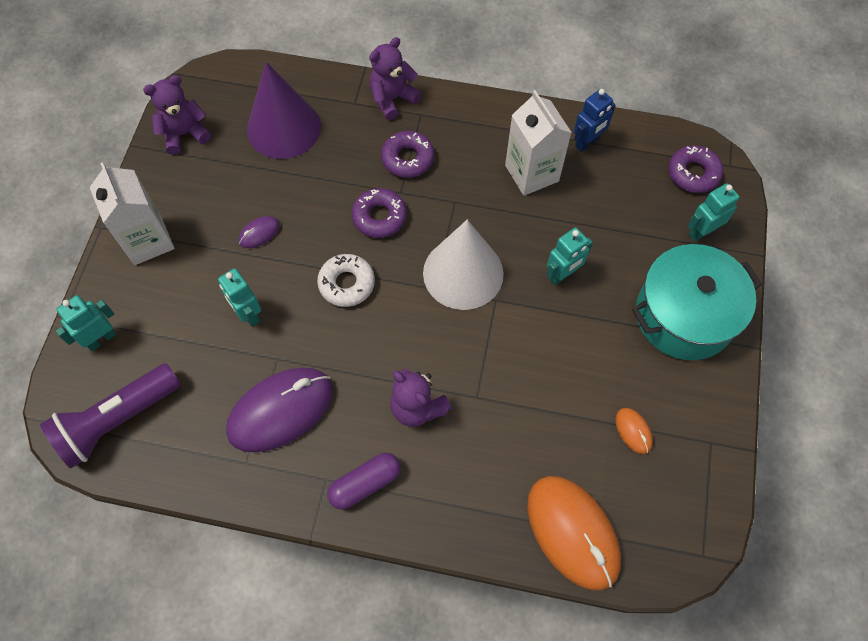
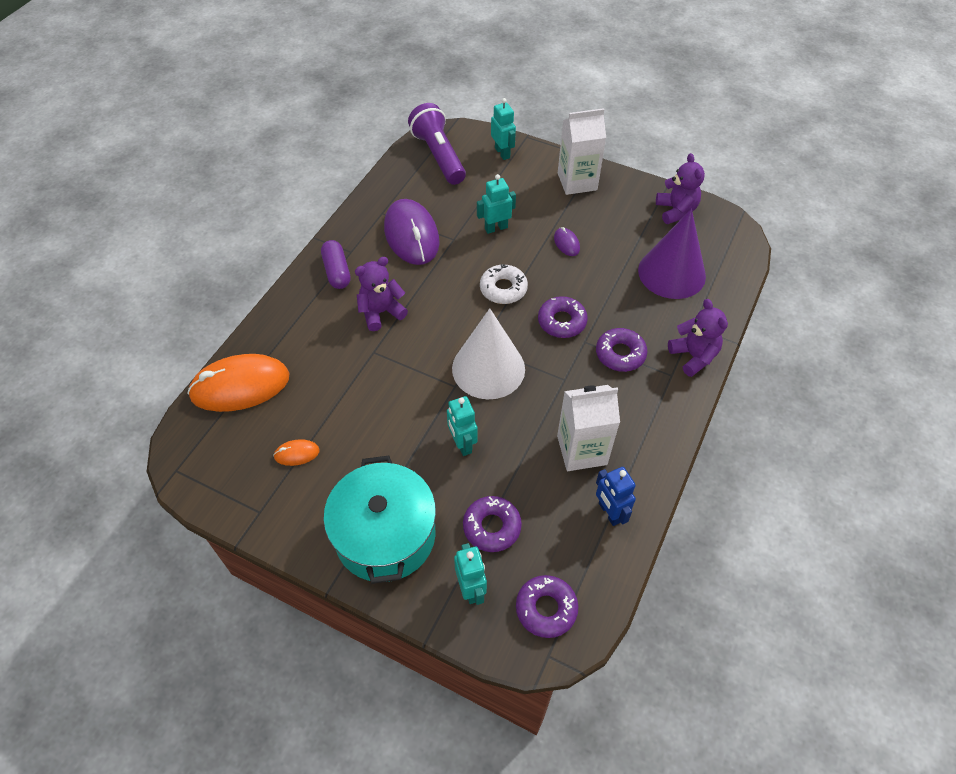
camera: 105 degrees right, 10 degrees down
none -> purple donut [463,496,522,552]

